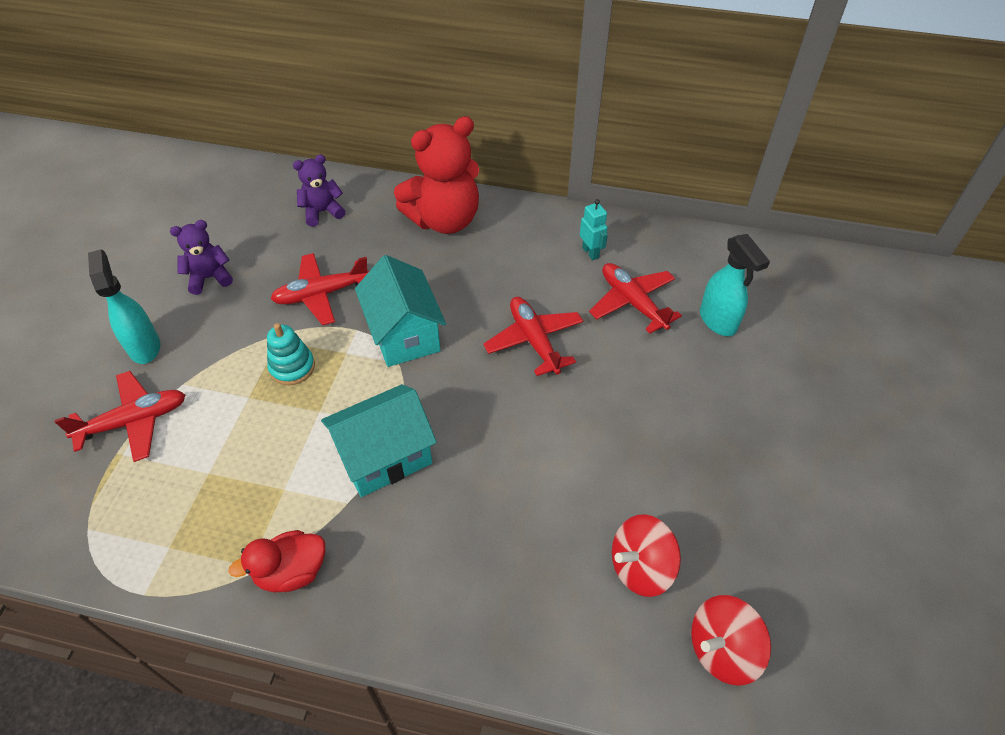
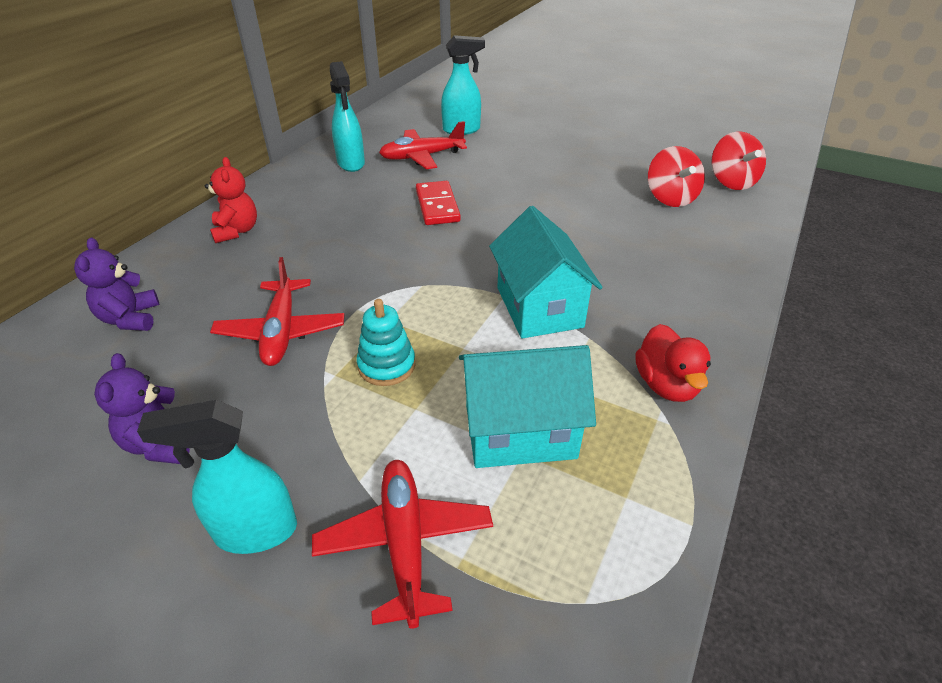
camera: 75 degrees left, 10 degrees down
turquoise house [355,255,446,367] -> turquoise house moved to [459,345,596,468]
red teddy bear [394,116,479,234] -> red teddy bear [205,157,257,243], size x0.53
red plane [483,297,583,376] -> red domino [416,181,461,225]
turquoise robot [580,199,608,260] -> turquoise spray bottle [330,61,365,172]

